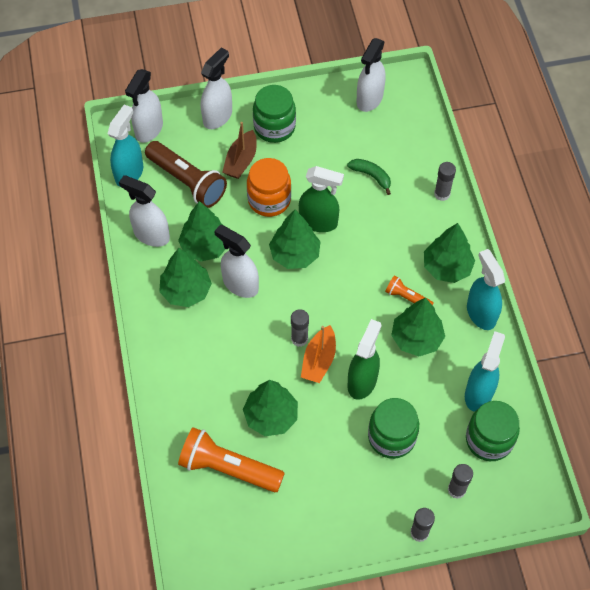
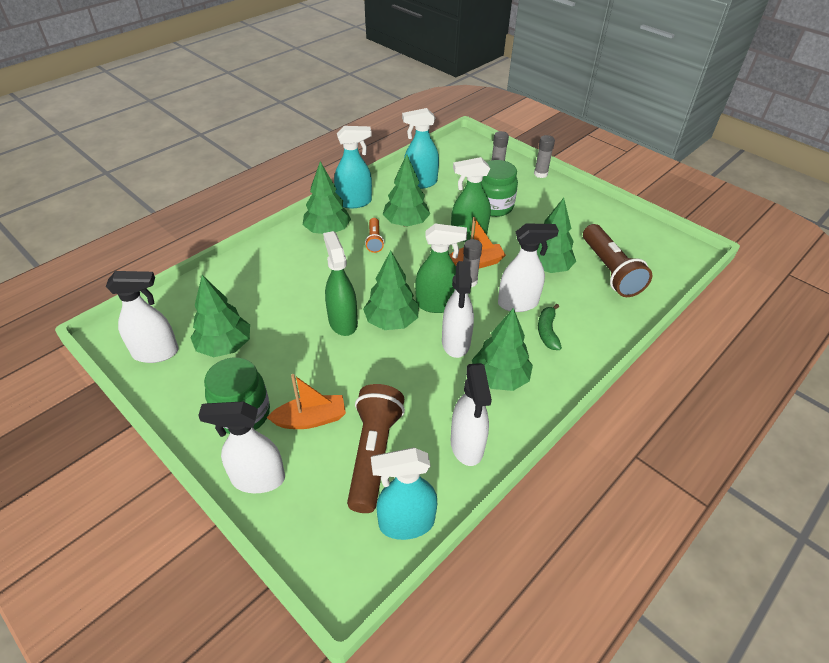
camera: 125 degrees left, 15 degrees down
white spray bottle [125,69,163,143] -> white spray bottle moved to [498,224,559,312]
green tree [178,201,226,262] -> green tree moved to [190,275,250,357]
orange flashlight [178,427,285,492] -> brown flashlight [583,224,652,297]
brown boat [222,122,257,179] -> orange boat [266,374,346,429]
orange jar [247,158,291,217] -> none
green banana [347,159,391,195] -> green banana moved to [538,304,562,350]
grey glue stick [434,162,456,201] -> none
green jar [466,401,520,461] -> none
turquoise spray bottle [467,249,505,330] -> turquoise spray bottle turned 135 degrees counterclockwise [334,126,372,208]
none -> green spray bottle [415,224,467,313]

